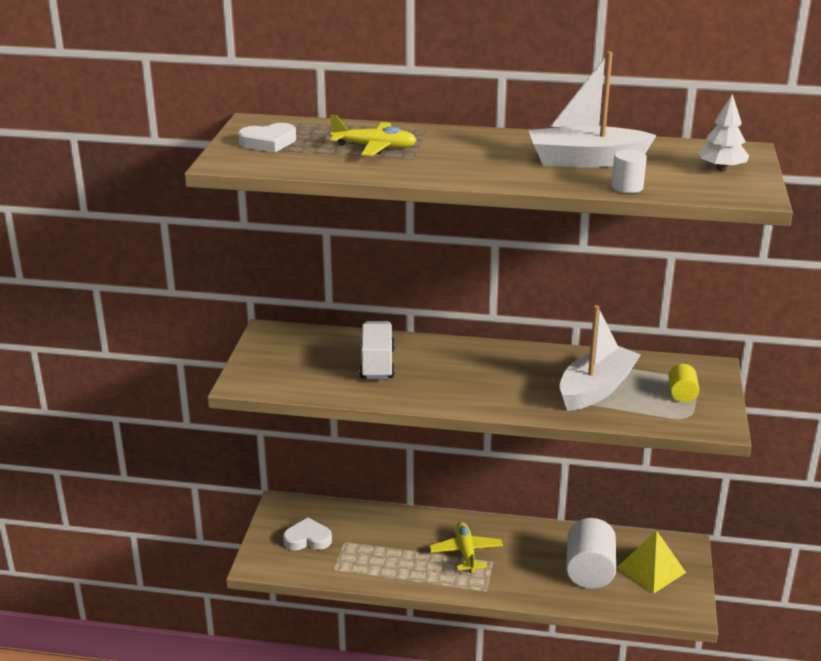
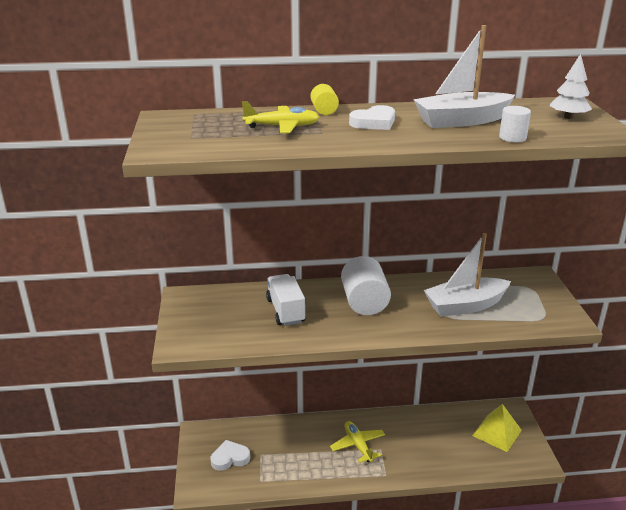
camera: 15 degrees left, 0 degrees up
white heart [238,123,296,152] -> white heart moved to [349,105,395,130]
white boat [559,305,640,411] -> white boat turned 135 degrees counterclockwise [424,233,511,317]
white cylinder [566,518,616,589] -> white cylinder moved to [341,256,391,315]
yellow cylinder [668,364,699,403] -> yellow cylinder moved to [310,84,339,115]

